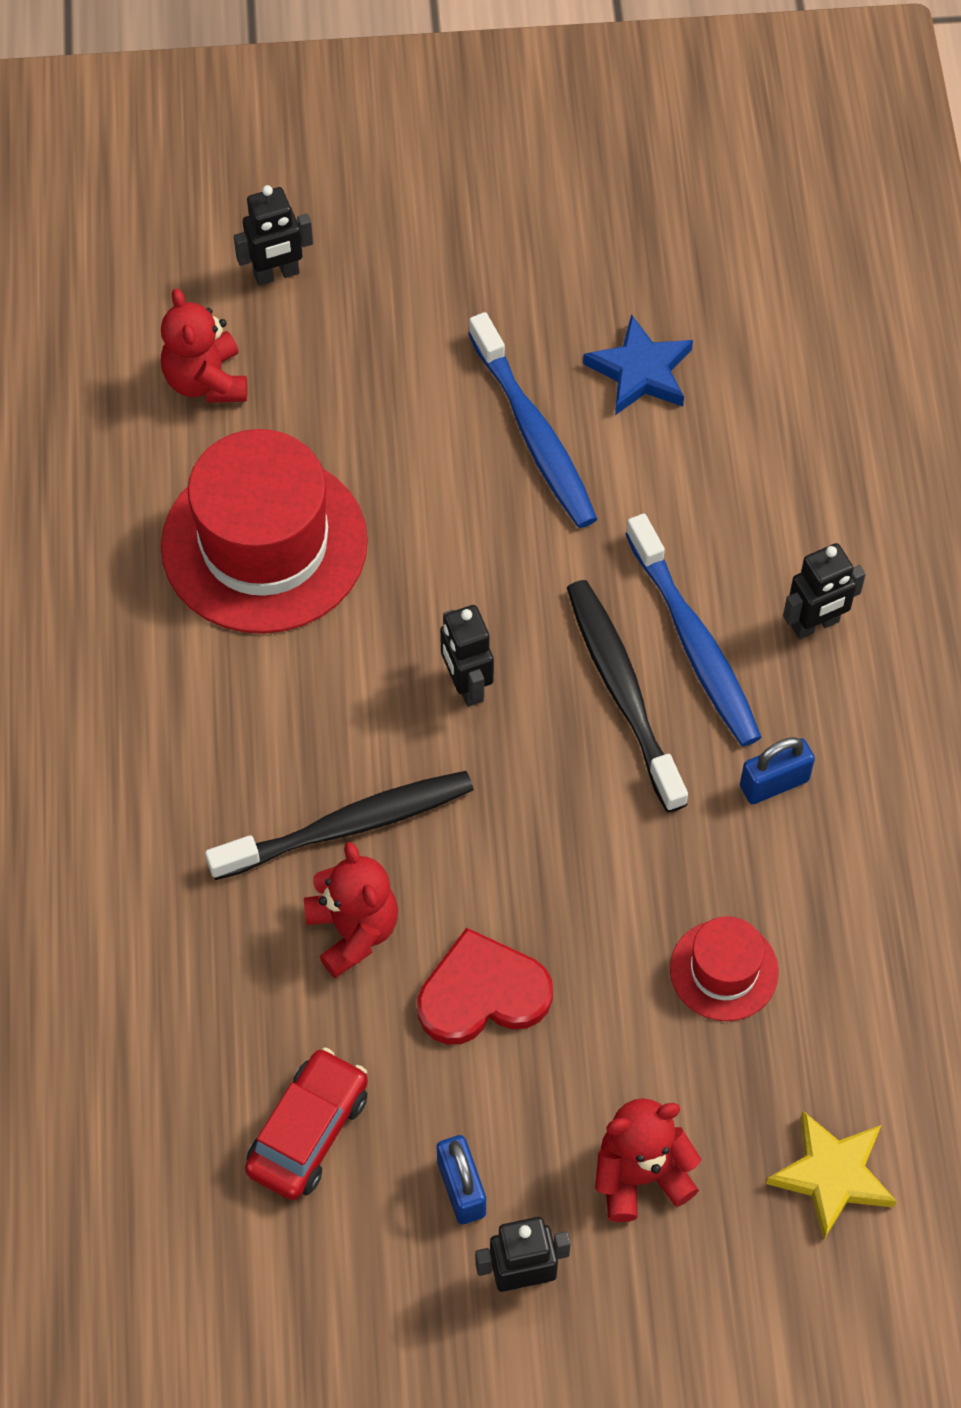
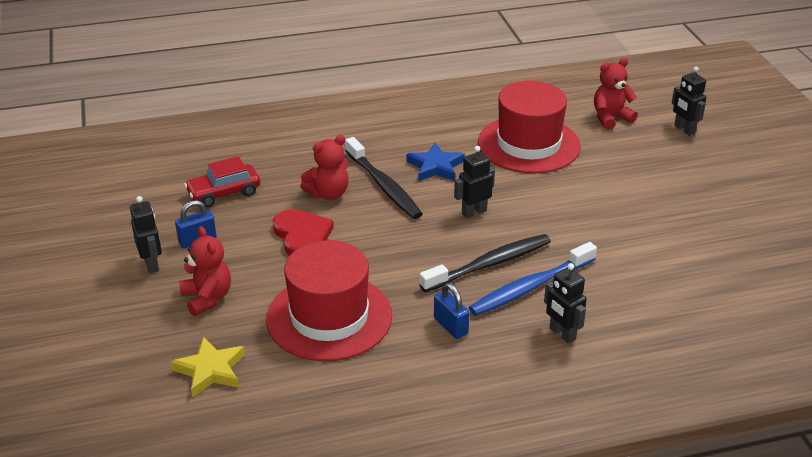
camera: 80 degrees right, 25 degrees down
red car [245,1047,368,1200] -> red car turned 135 degrees clockwise [184,156,260,207]
blue toothbrush [468,312,597,528] -> none
blue star [583,314,693,415] -> blue star moved to [407,143,465,182]
red hat [670,916,779,1021] -> red hat [266,240,392,361], size x2.05

